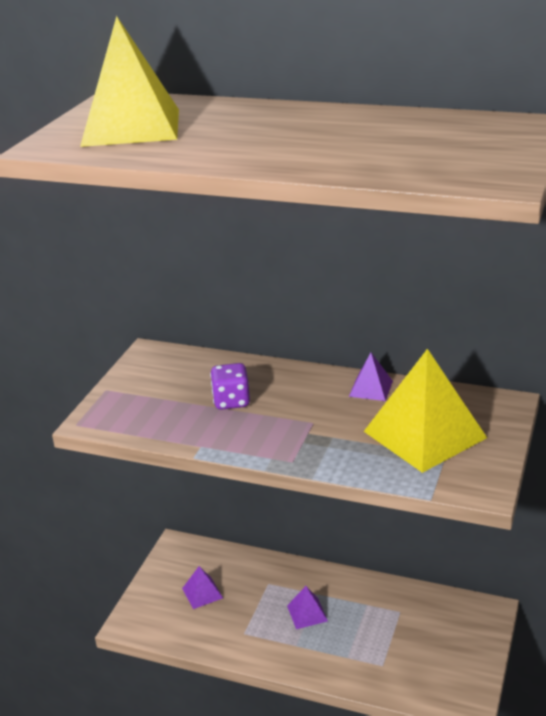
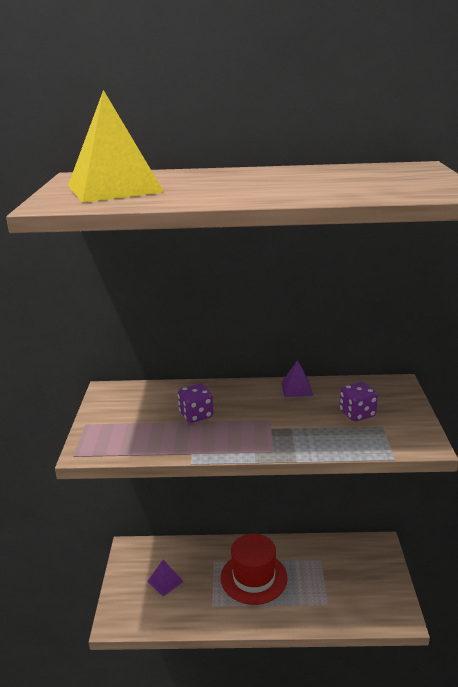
camera: 20 degrees left, 5 degrees down
purple pyramid [287,586,328,629] -> red hat [221,534,288,605]
yellow pyramid [364,349,487,473] -> purple dice [339,382,378,421]

